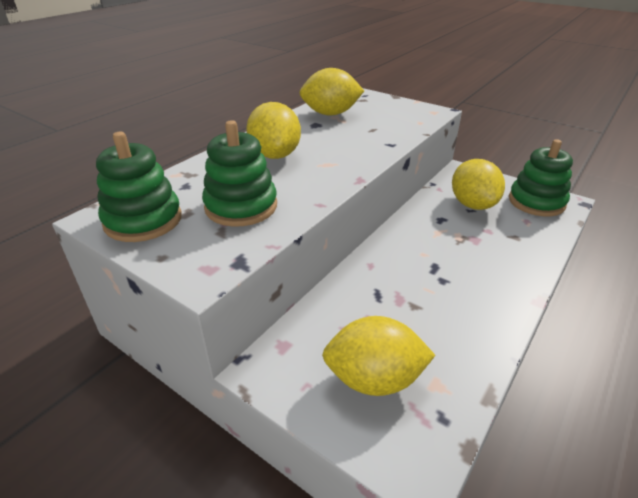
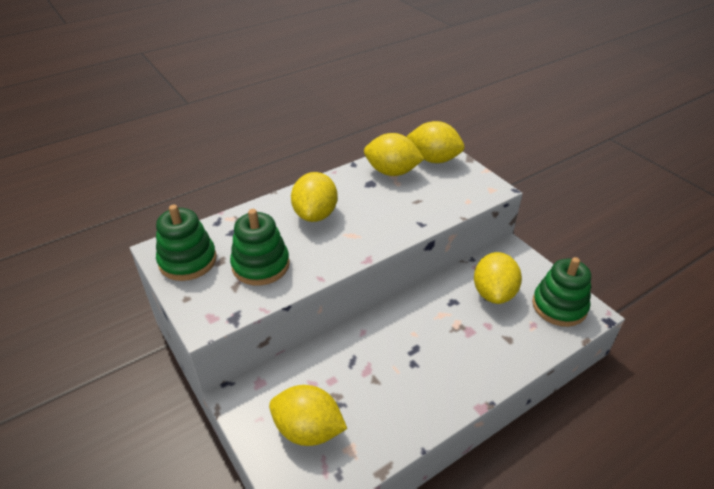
camera: 20 degrees right, 5 degrees up
none -> yellow lemon [407,121,464,163]

